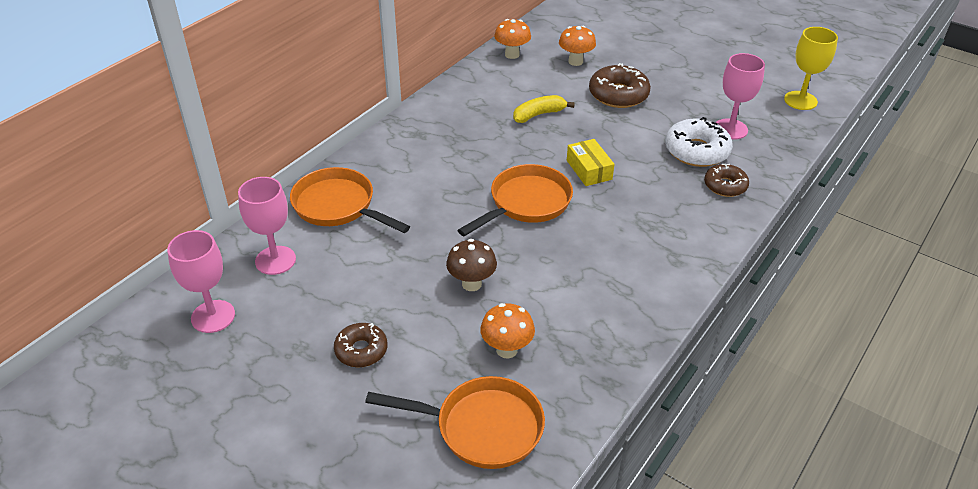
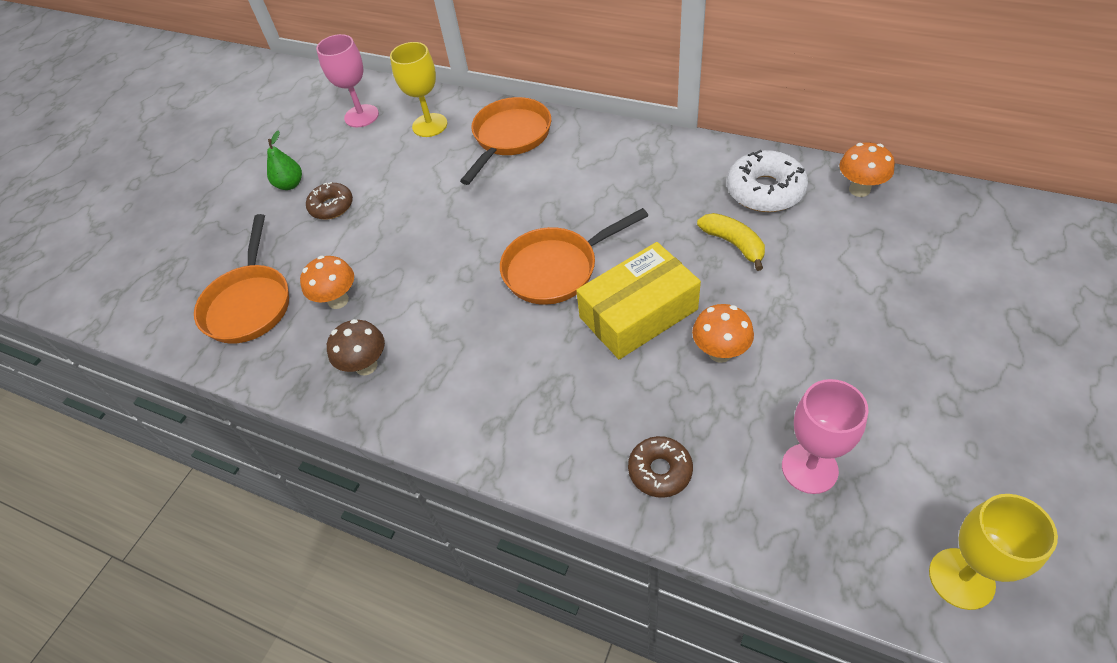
camera: 85 degrees right, 10 degrees up
pink goblet [238,177,296,275] -> yellow goblet [390,42,447,137]
brown mushroom [446,239,497,291] -> brown mushroom moved to [327,319,385,375]
orange pan [457,164,573,236] -> orange pan turned 120 degrees clockwise [500,208,648,305]
orange mushroom [559,26,596,66] -> orange mushroom moved to [692,304,754,363]
yellow box [567,139,615,186] -> yellow box [576,242,701,359], size x1.74
brown donut [589,63,651,108] -> none
white donut [665,117,733,167] -> white donut moved to [727,150,808,212]
none -> green pear [267,130,302,190]

